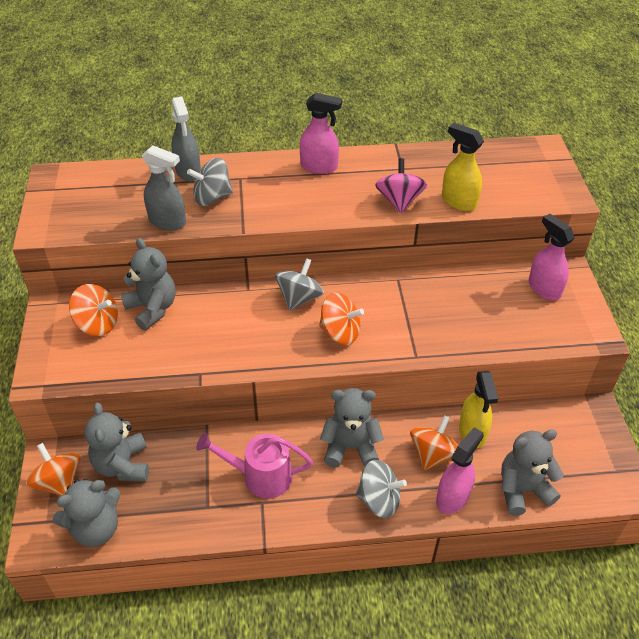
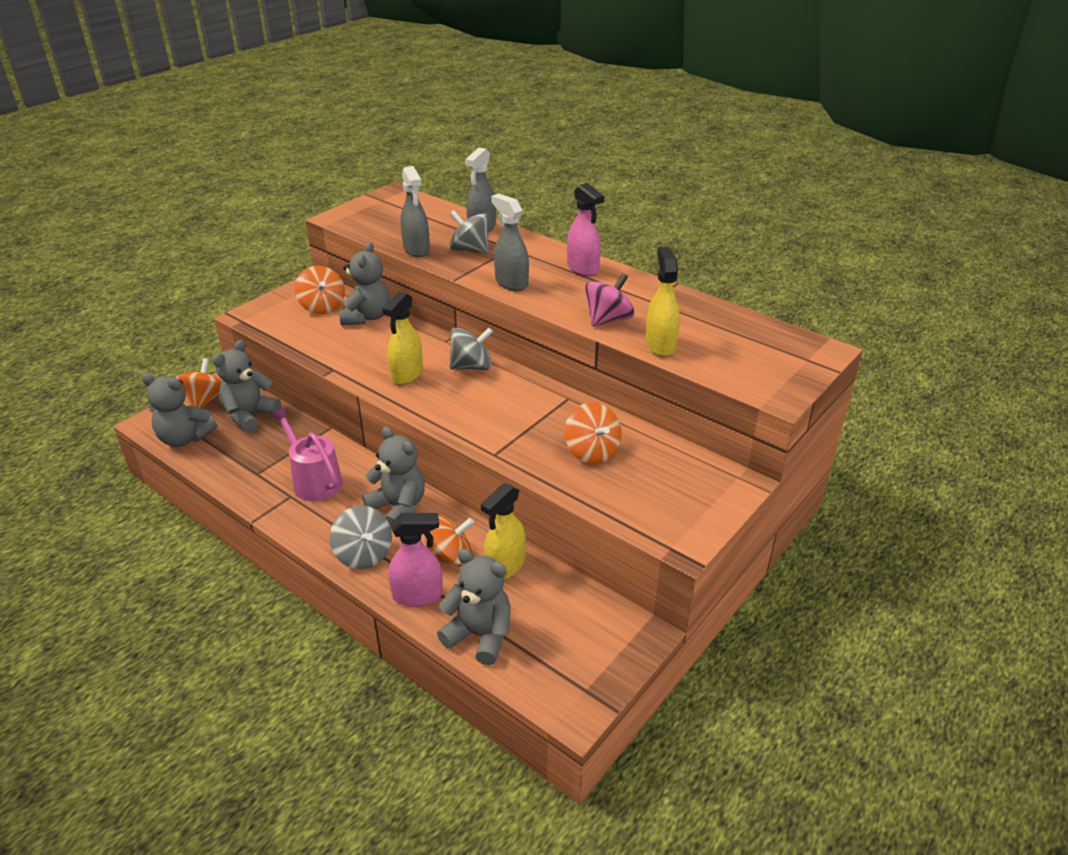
camera: 45 degrees right, 10 degrees down
orange spinning top [319,292,364,345] -> orange spinning top moved to [565,402,622,464]
pink spray bottle [529,214,575,300] -> none
none -> yellow spray bottle [382,292,423,385]
none -> grey spray bottle [491,194,529,291]

